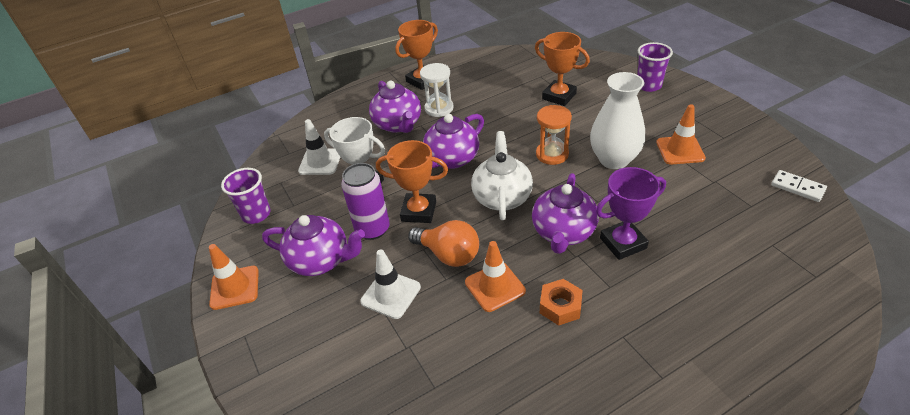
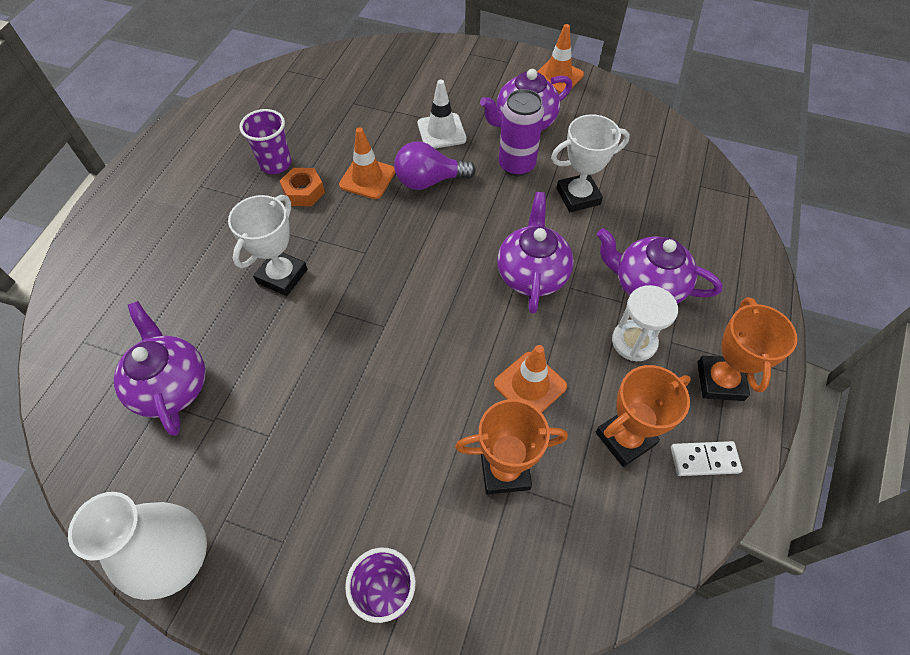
camera: 135 degrees right, 15 degrees up
purple cup [221,168,271,224] -> purple cup moved to [239,109,292,174]
white traffic cone [298,119,340,175] -> none
orange trophy [376,140,448,223] -> orange trophy moved to [596,365,691,467]
orange light bulb [408,220,479,267] -> purple light bulb [394,141,476,190]
white teapot [471,131,533,220] -> none
purple teapot [532,173,599,254] -> purple teapot moved to [114,301,206,436]
orange hourglass [536,105,572,165] -> none
white vase [590,72,645,169] -> white vase moved to [68,492,207,600]
purple trophy [596,167,666,260] -> white trophy [228,195,307,296]
orange traffic cone [656,104,706,165] -> orange traffic cone moved to [494,345,567,413]
white domino [771,170,827,202] -> white domino moved to [671,441,743,476]

